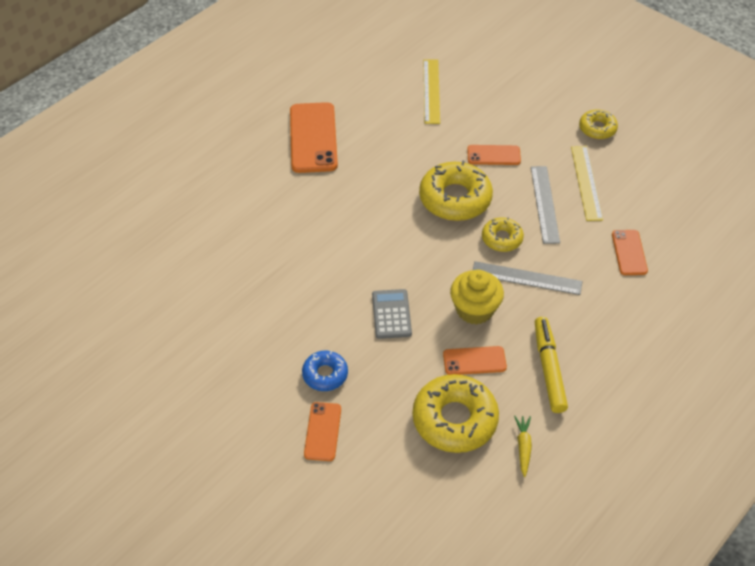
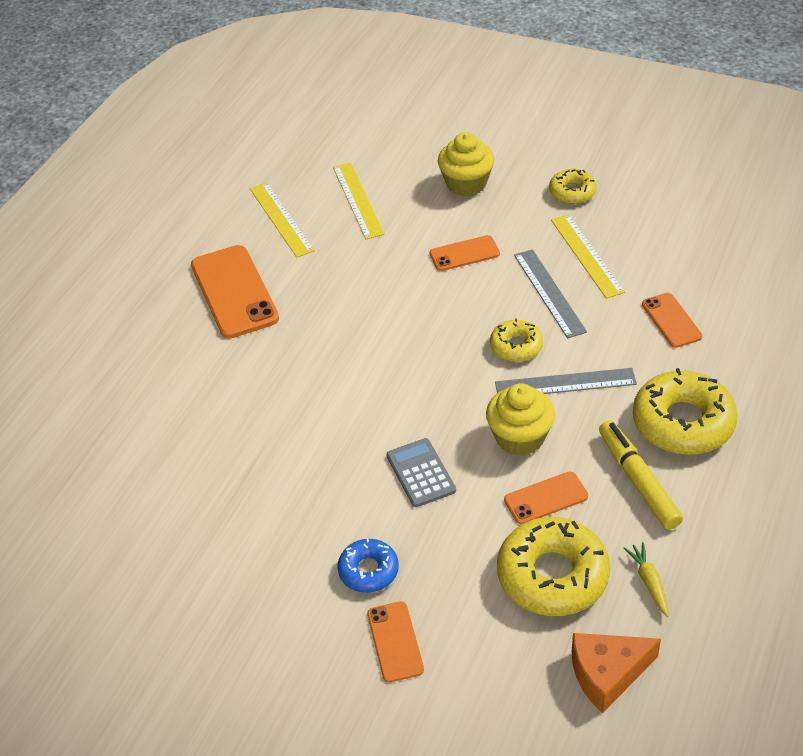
camera: 15 degrees left, 5 degrees down
yellow donut [419,160,493,221] -> yellow donut moved to [633,368,738,455]
none -> yellow ruler [250,182,315,258]
none -> yellow cupcake [438,132,494,197]
none -> orange cheese [572,633,661,713]

